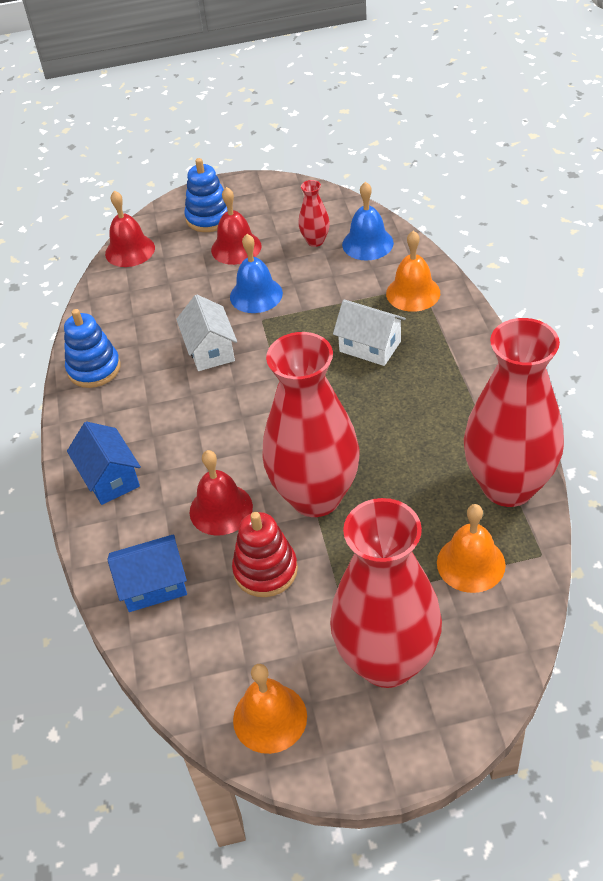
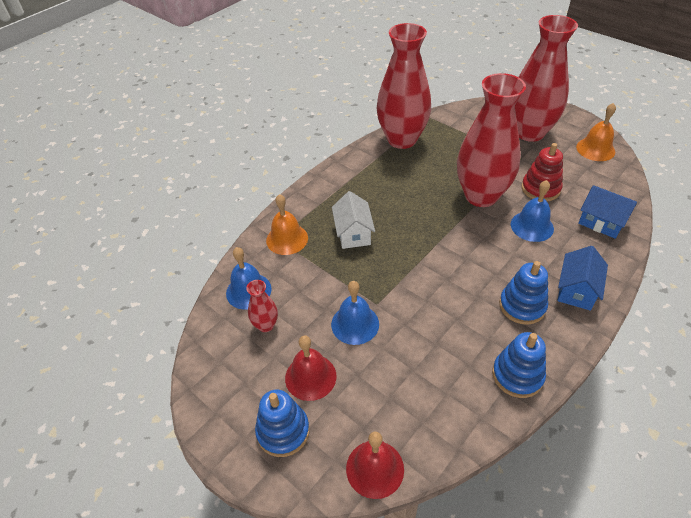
camera: 130 degrees left, 0 degrees up
white house [176,295,237,371] -> none
red bell [190,450,253,536] -> blue bell [511,180,554,242]
orange bell [437,504,506,593] -> none
none -> blue stacking toy [499,261,548,325]

